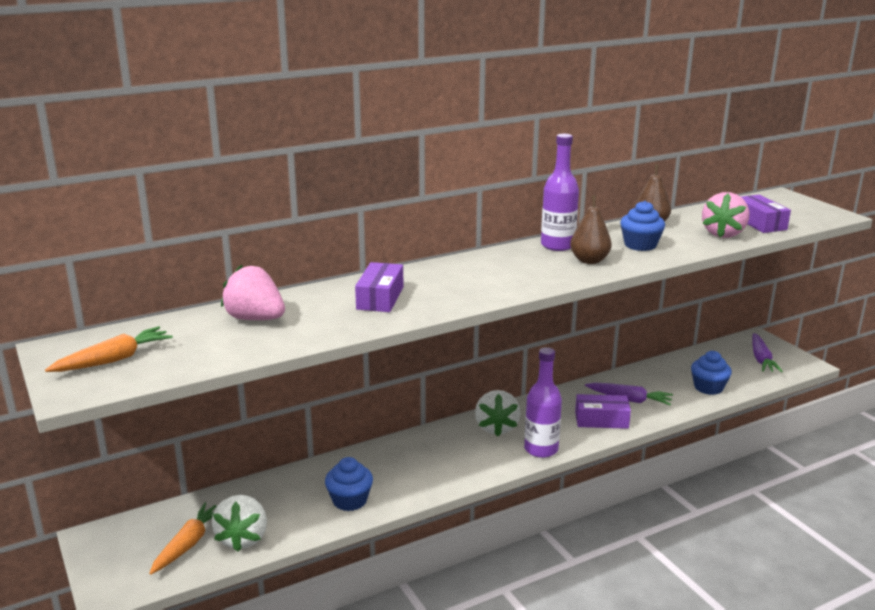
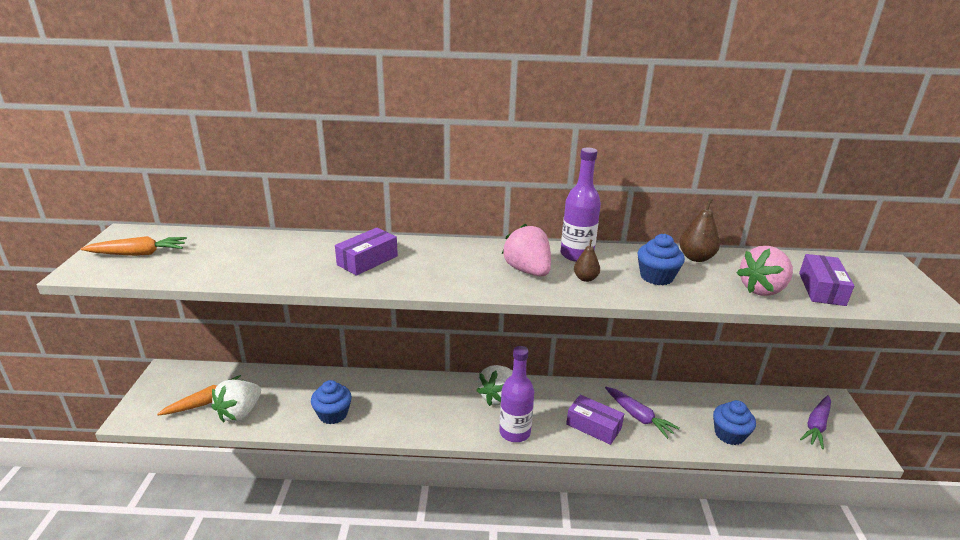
camera: 30 degrees right, 5 degrees up
pink strawberry [221,265,285,320] -> pink strawberry moved to [502,223,551,277]
brown pear [570,195,612,264] -> brown pear [574,239,600,282], size x0.64

